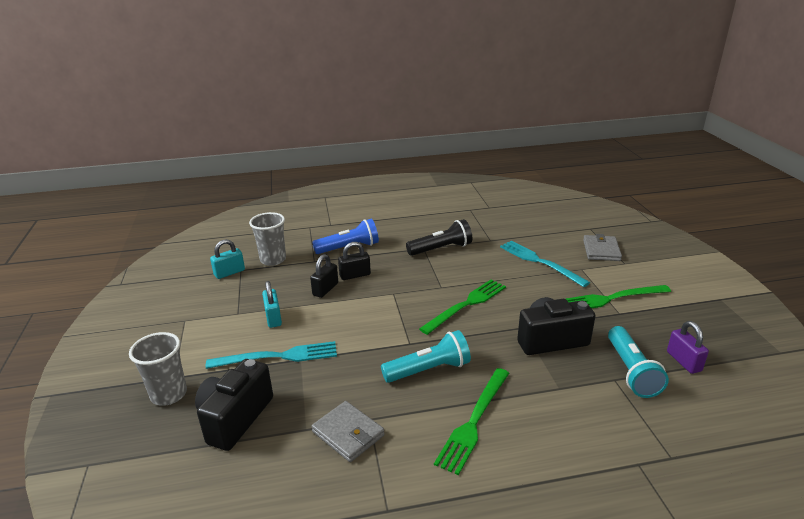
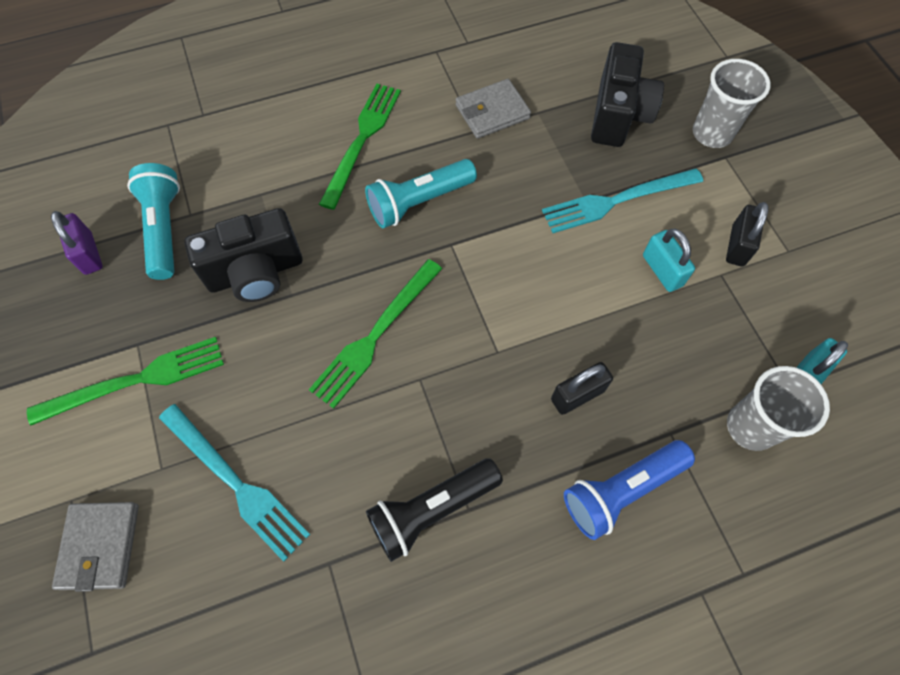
camera: 170 degrees right, 35 degrees up
black padlock [310,254,338,298] -> black padlock moved to [726,202,768,267]
grey wallet [311,401,385,462] -> grey wallet turned 60 degrees counterclockwise [456,79,531,139]

